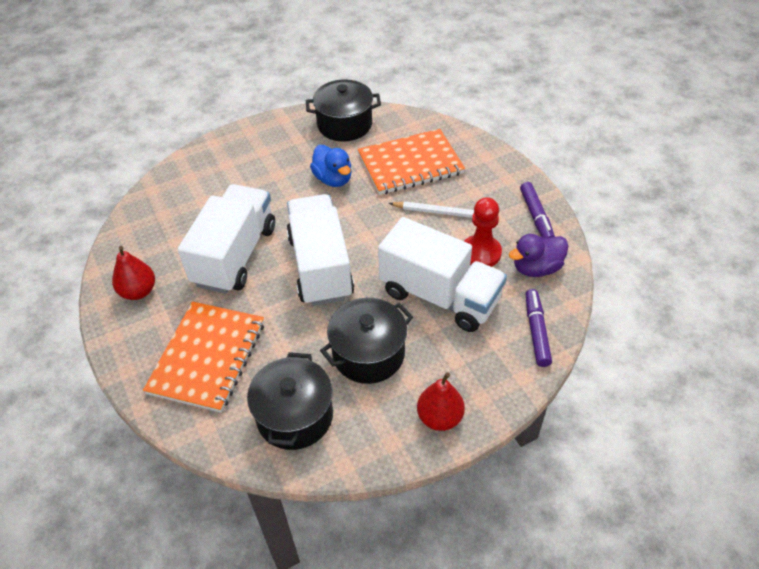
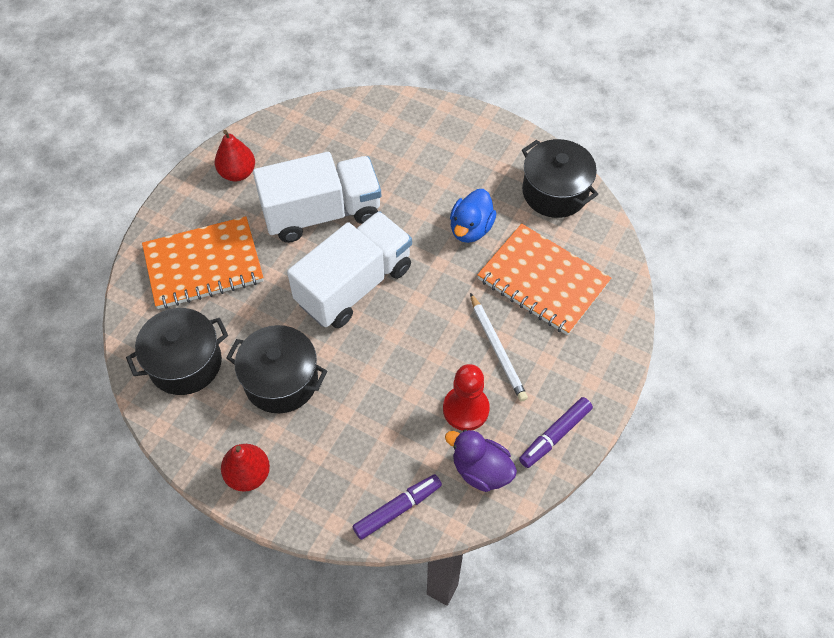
camera: 55 degrees right, 10 degrees up
white truck [378,217,507,332] -> none

